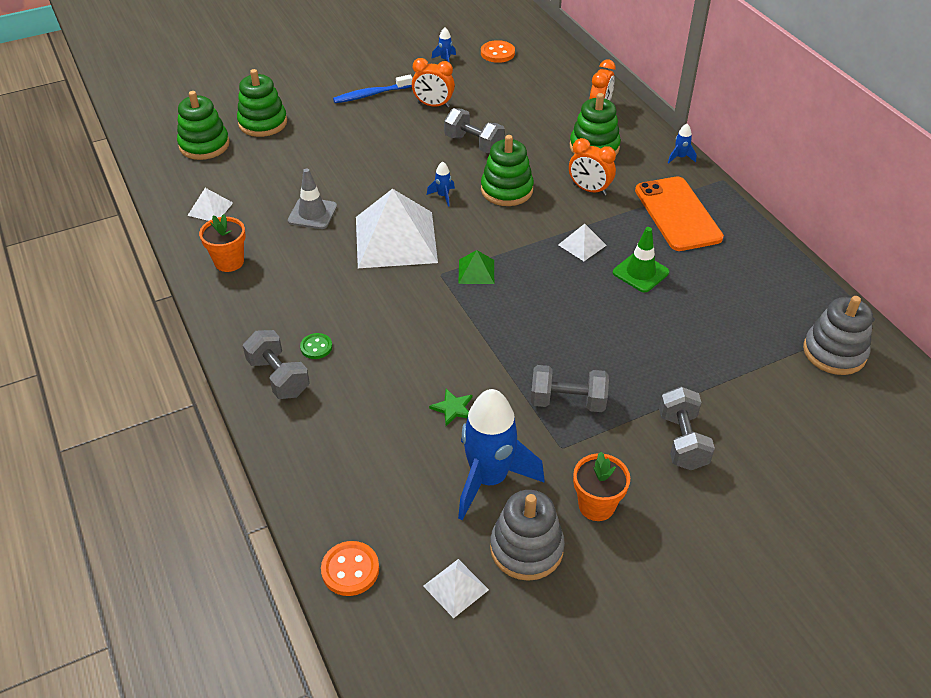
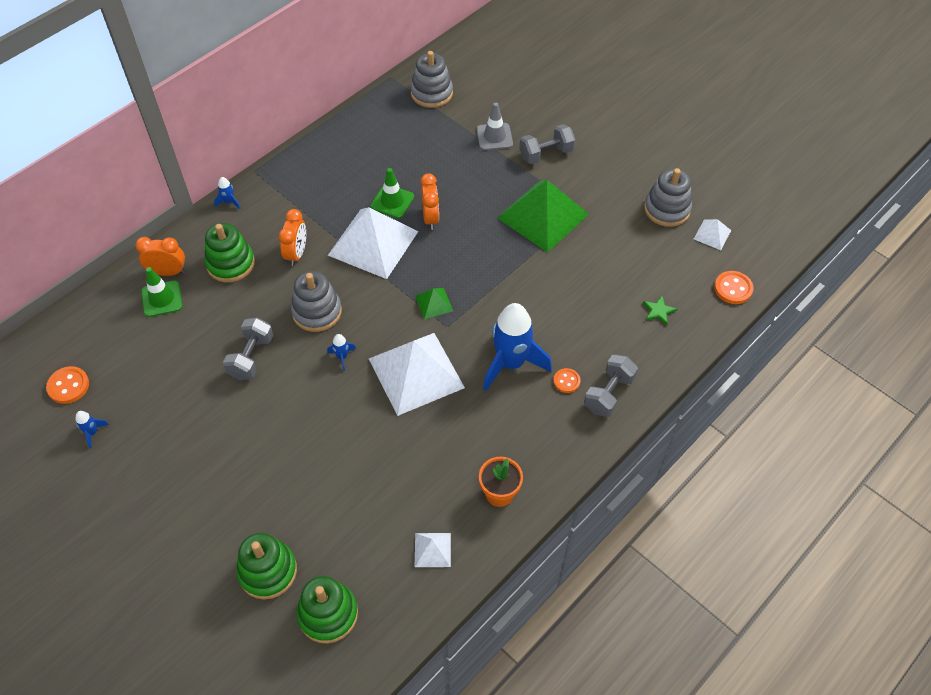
camera: 110 degrees left, 10 degrees up
grey traffic cone [288,168,337,229] -> grey traffic cone moved to [477,103,513,150]
green button [300,333,332,359] -> orange button [553,368,581,393]
blue toothbrush [333,75,413,103] -> none
orange clock [412,58,455,108] -> orange clock moved to [420,173,439,230]
green star [429,389,473,426] -> green star moved to [643,296,677,325]
blue rocket [458,389,545,520] -> blue rocket moved to [483,303,552,391]
green stacking toy [481,135,534,206] -> grey stacking toy [291,271,342,332]
grey dumbbell [531,365,609,412] -> green pyramid [497,180,589,252]
white pyramid [558,224,607,261] -> white pyramid [328,207,418,279], size x2.28
orange flower pot [573,452,630,521] -> none
orange phone [635,176,724,251] -> none
none -> green traffic cone [141,267,182,317]

